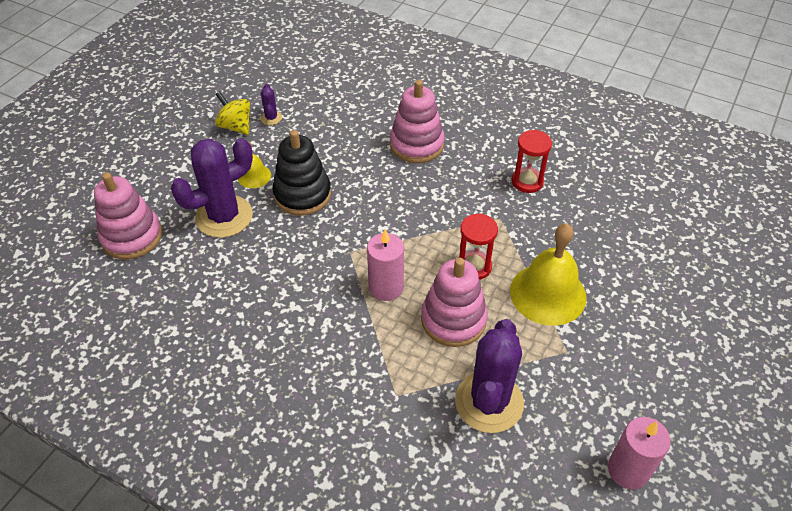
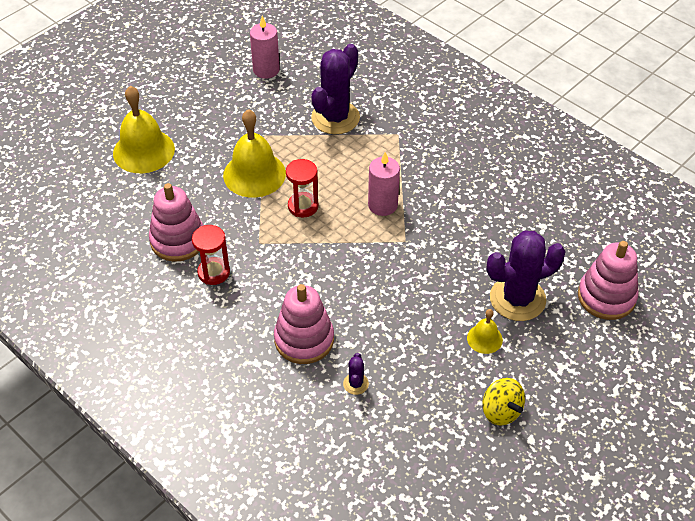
camera: 165 degrees left, 0 degrees up
purple cactus [261,84,282,125] -> purple cactus moved to [343,353,369,395]
black stacking toy [272,130,331,216] -> none
pink stacking toy [421,258,488,347] -> pink stacking toy moved to [149,183,204,262]
none -> yellow bell [113,86,175,173]

